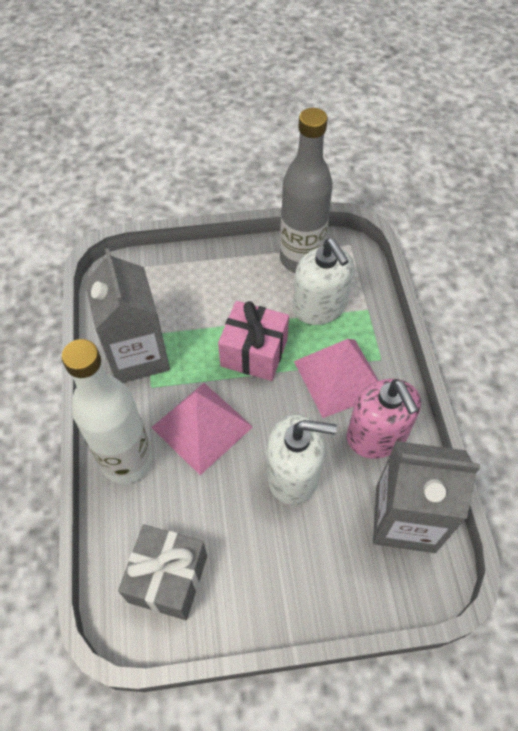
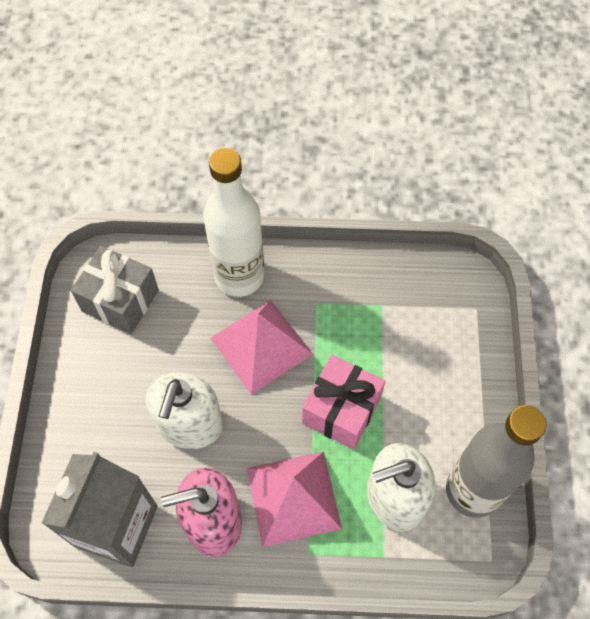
camera: 100 degrees right, 5 degrees up
grey carton [85,248,170,383] -> none

